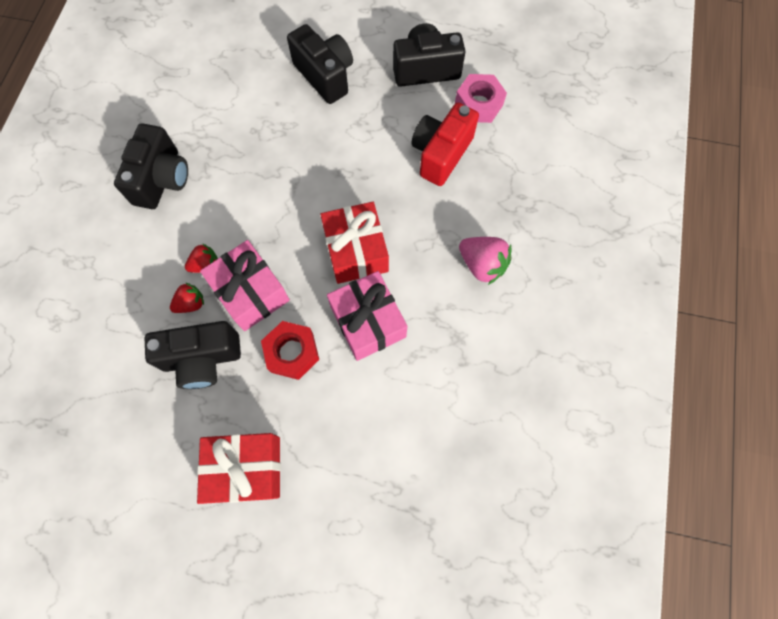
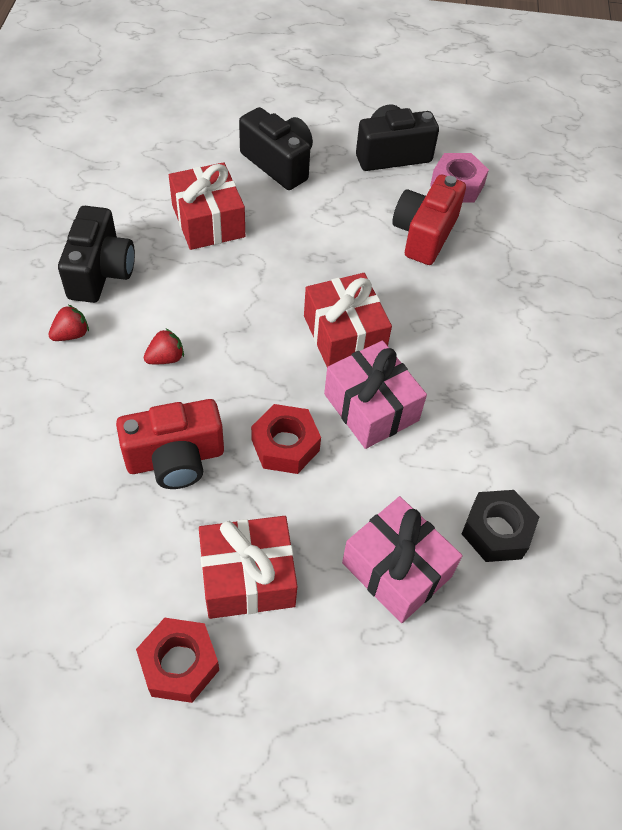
camera: 10 degrees left, 15 degrees down
black camera [145,321,241,389] -> red camera [116,399,224,489]
red strawberry [170,282,204,313] -> red strawberry moved to [48,305,89,341]
pink gift [200,240,290,331] -> pink gift moved to [342,496,462,623]
pink strawberry [459,237,512,285] -> none
none -> red nut [136,618,219,703]
none -> red gift [169,162,245,250]
none -> black nut [462,490,539,562]

